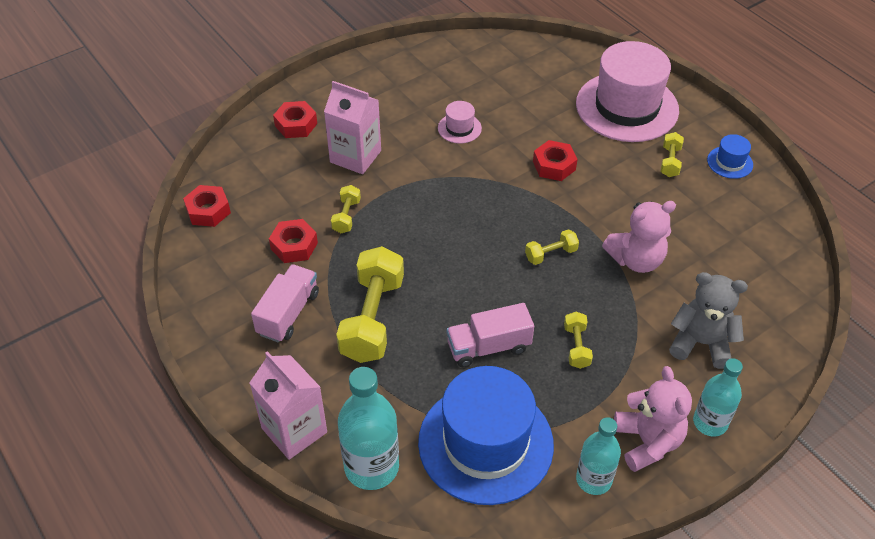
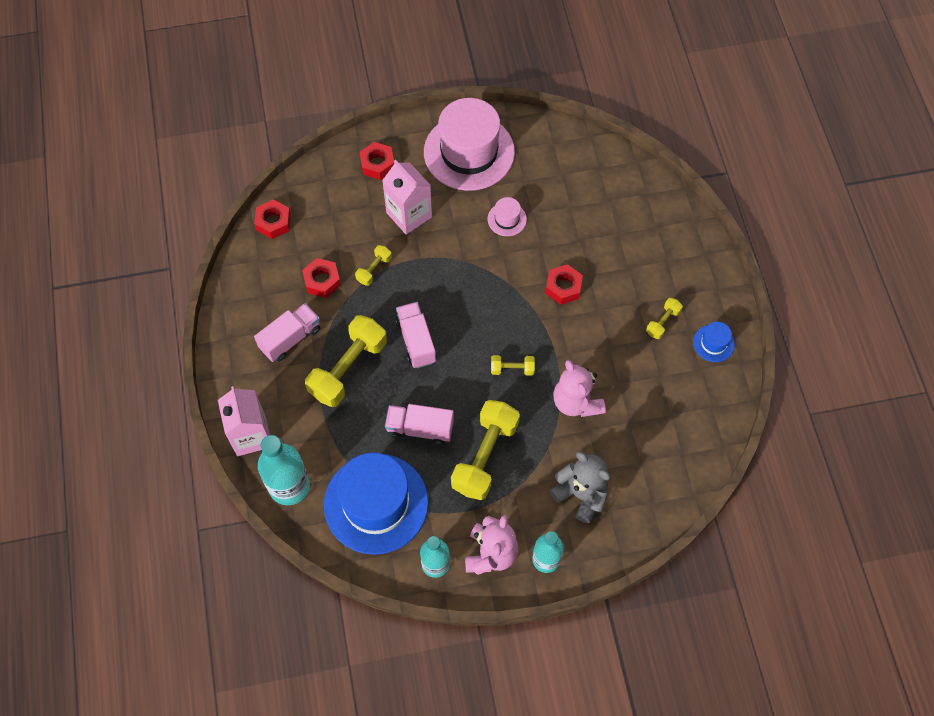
camera: 25 degrees right, 15 degrees up
yellow dumbbell [564,312,593,369] -> yellow dumbbell [451,400,520,500], size x2.11
pink hat [576,41,679,142] -> pink hat moved to [424,98,515,191]
pink teddy bear [602,201,676,273] -> pink teddy bear turned 60 degrees clockwise [554,360,606,417]
none -> pink truck [396,302,436,368]

